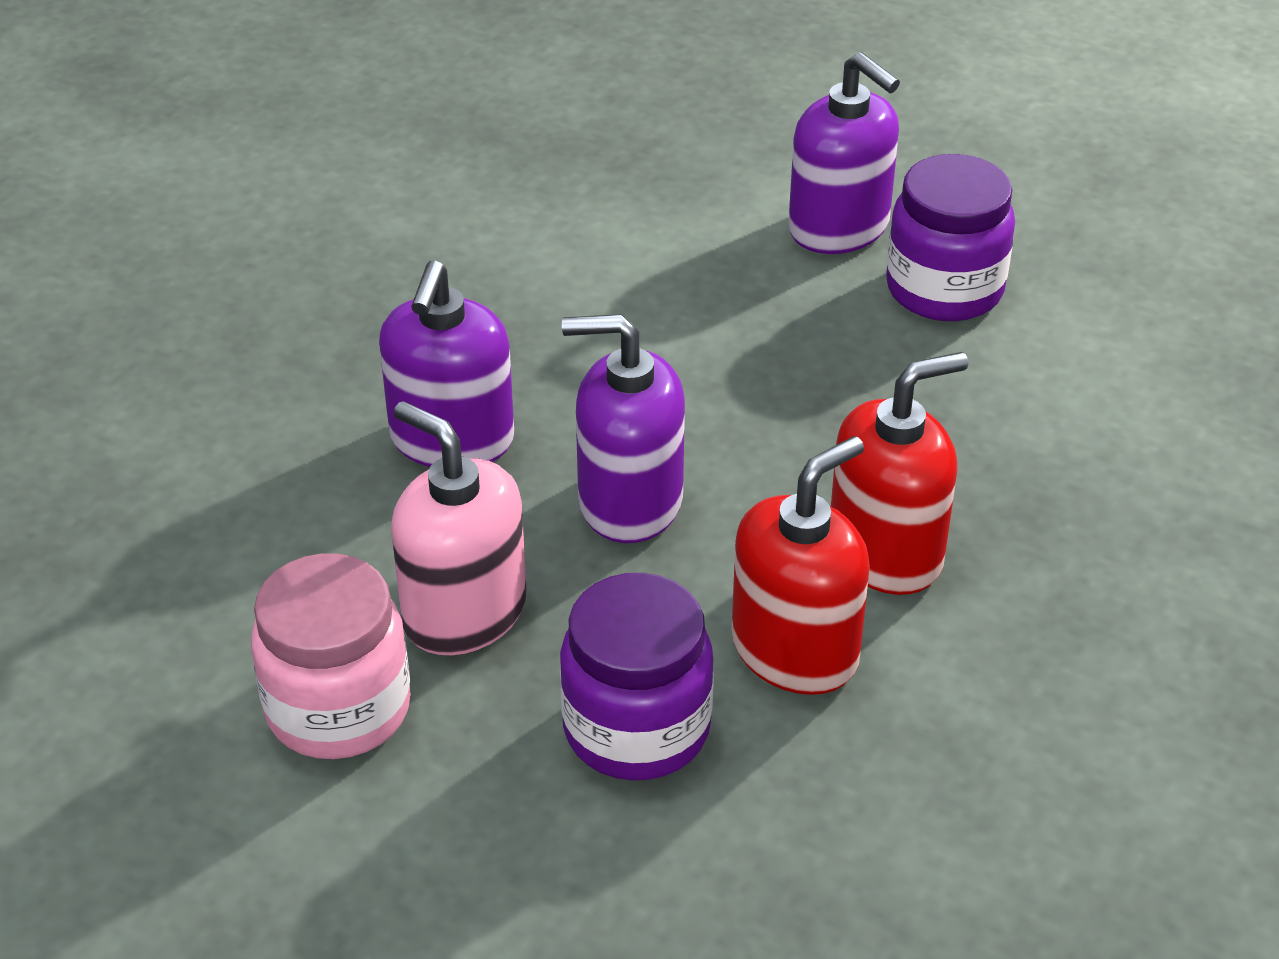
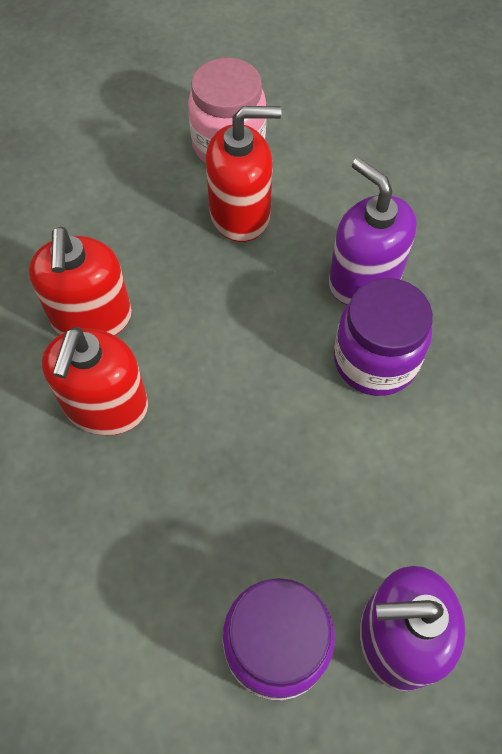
camera: 130 degrees right, 20 degrees up
pink soap dispenser [391,401,527,655] -> red soap dispenser [206,106,282,242]
purple jar [560,573,714,780] -> purple jar moved to [334,278,433,396]
purple soap dispenser [562,314,685,543] -> none

